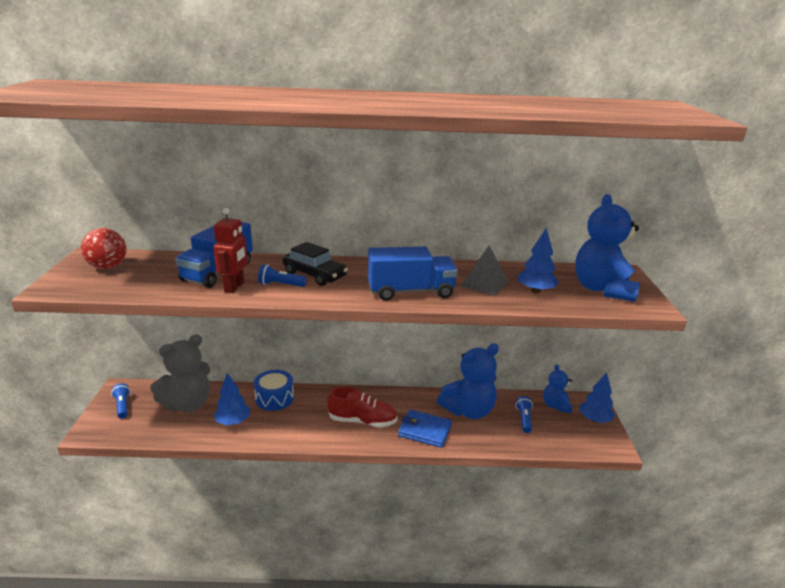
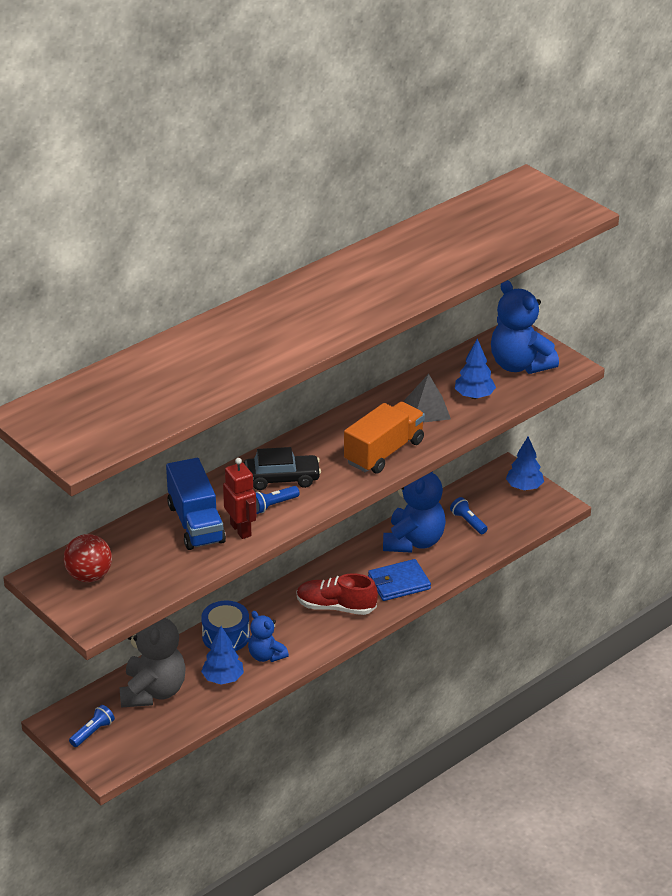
camera: 40 degrees left, 10 degrees up
blue flashlight [111,383,130,419] -> blue flashlight turned 105 degrees clockwise [69,705,115,747]
red shoe [327,387,397,428] -> red shoe turned 135 degrees counterclockwise [297,573,378,615]
blue truck [368,246,458,301] -> orange truck [344,402,425,474]
blue teddy bear [543,364,573,413] -> blue teddy bear moved to [248,611,289,662]

